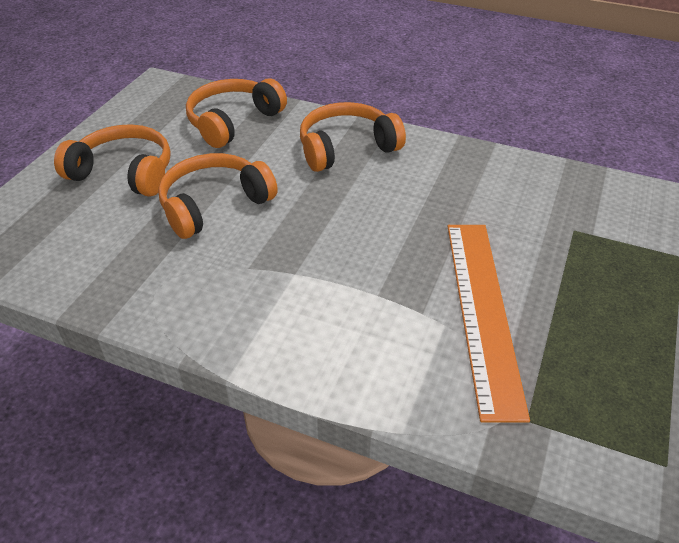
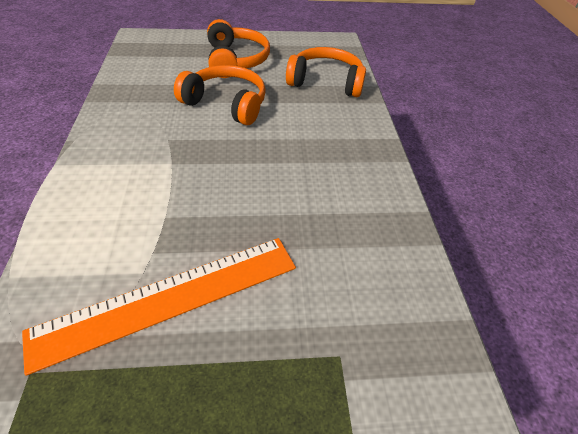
camera: 60 degrees right, 5 degrees up
orange headphones [300,102,406,172] -> none

